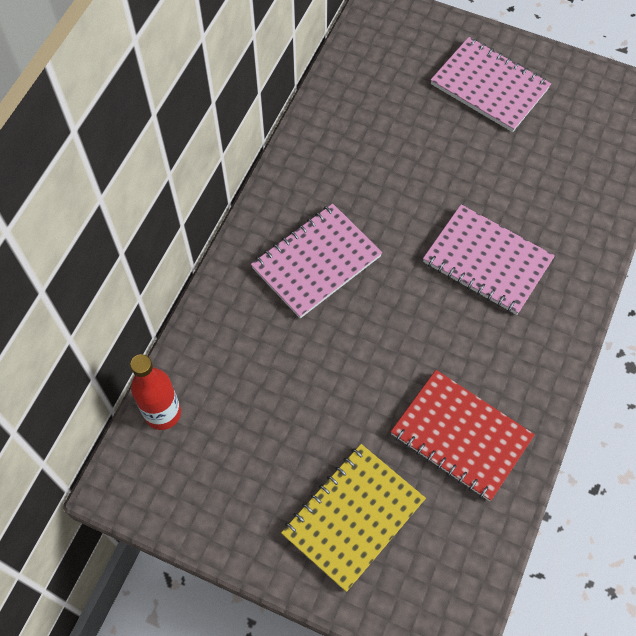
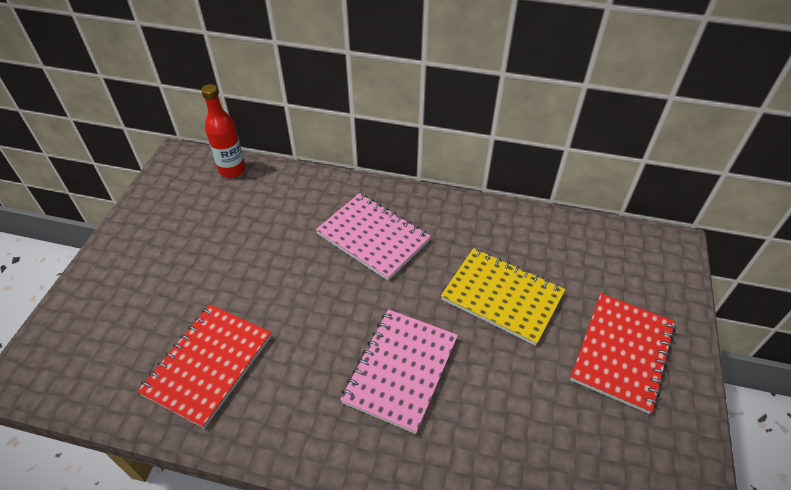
camera: 80 degrees right, 15 degrees down
yellow notebook [281,444,426,592] -> yellow notebook moved to [441,248,565,346]
pink notebook [431,37,551,132] -> red notebook [570,293,676,414]

